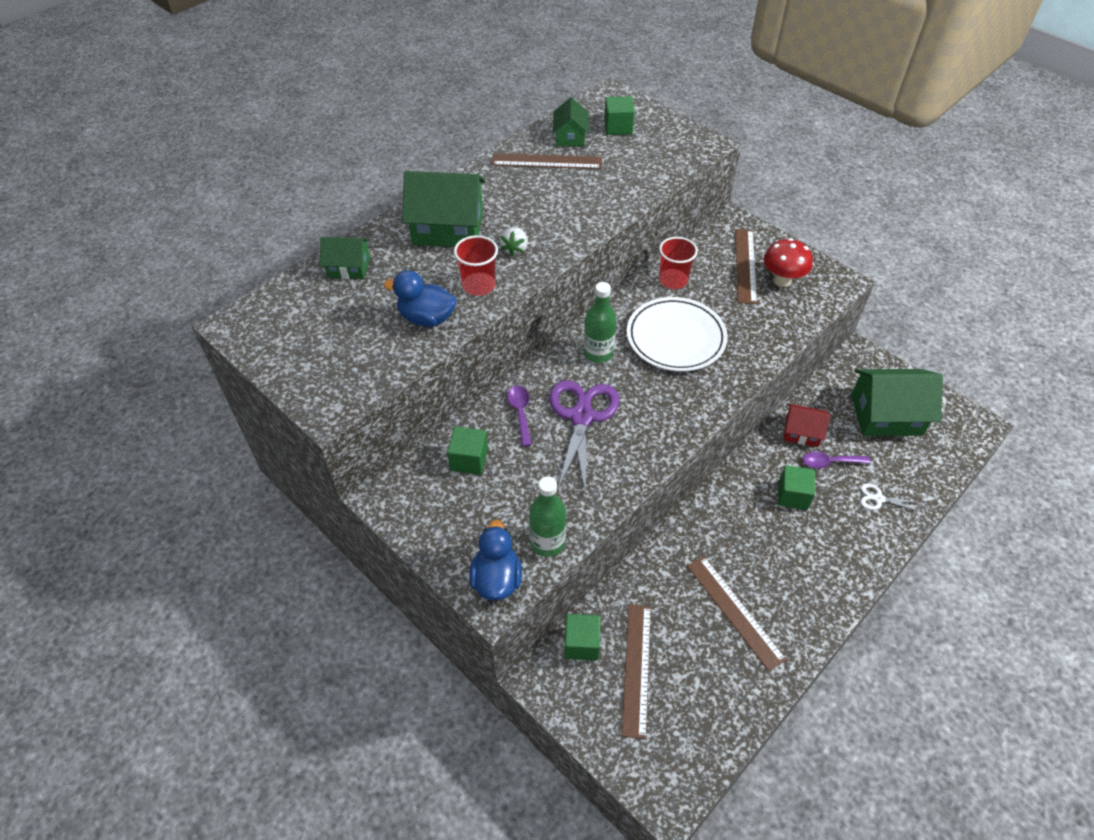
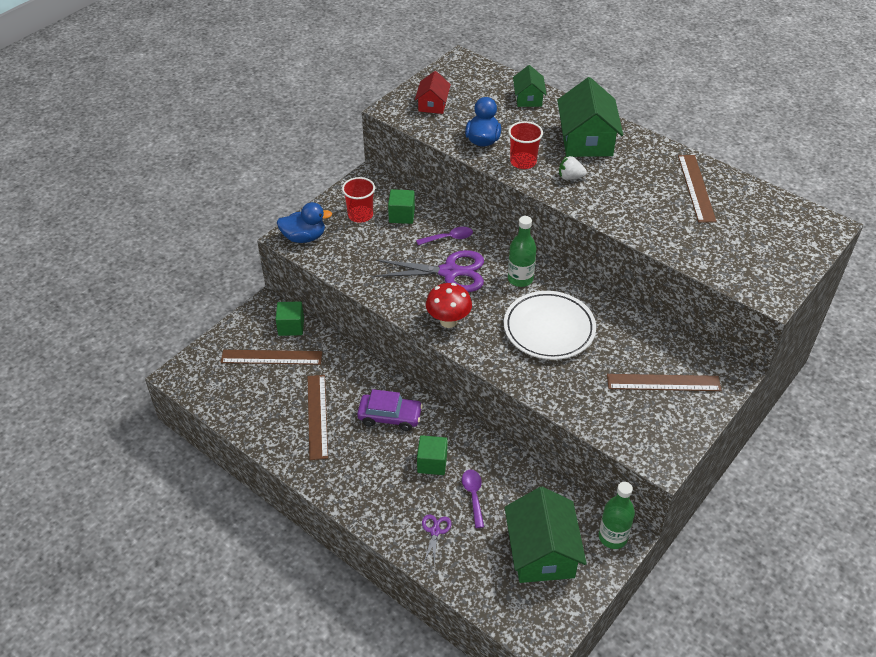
camera: 85 degrees right, 5 degrees down
green bottle [529,476,566,557] -> green bottle moved to [599,482,635,549]
green house [553,97,589,147] -> none
green cube [604,96,635,135] -> none
red cup [659,237,698,289] -> red cup moved to [342,177,375,223]
brown ruler [687,556,787,671] -> brown ruler turned 60 degrees counterclockwise [308,375,328,460]
red mushroom [764,238,813,287] -> red mushroom moved to [426,283,472,328]
red house [784,404,830,447] -> red house moved to [415,71,451,114]
white scissors [860,483,922,512] -> purple scissors [422,514,452,566]
none -> purple car [357,389,423,431]

